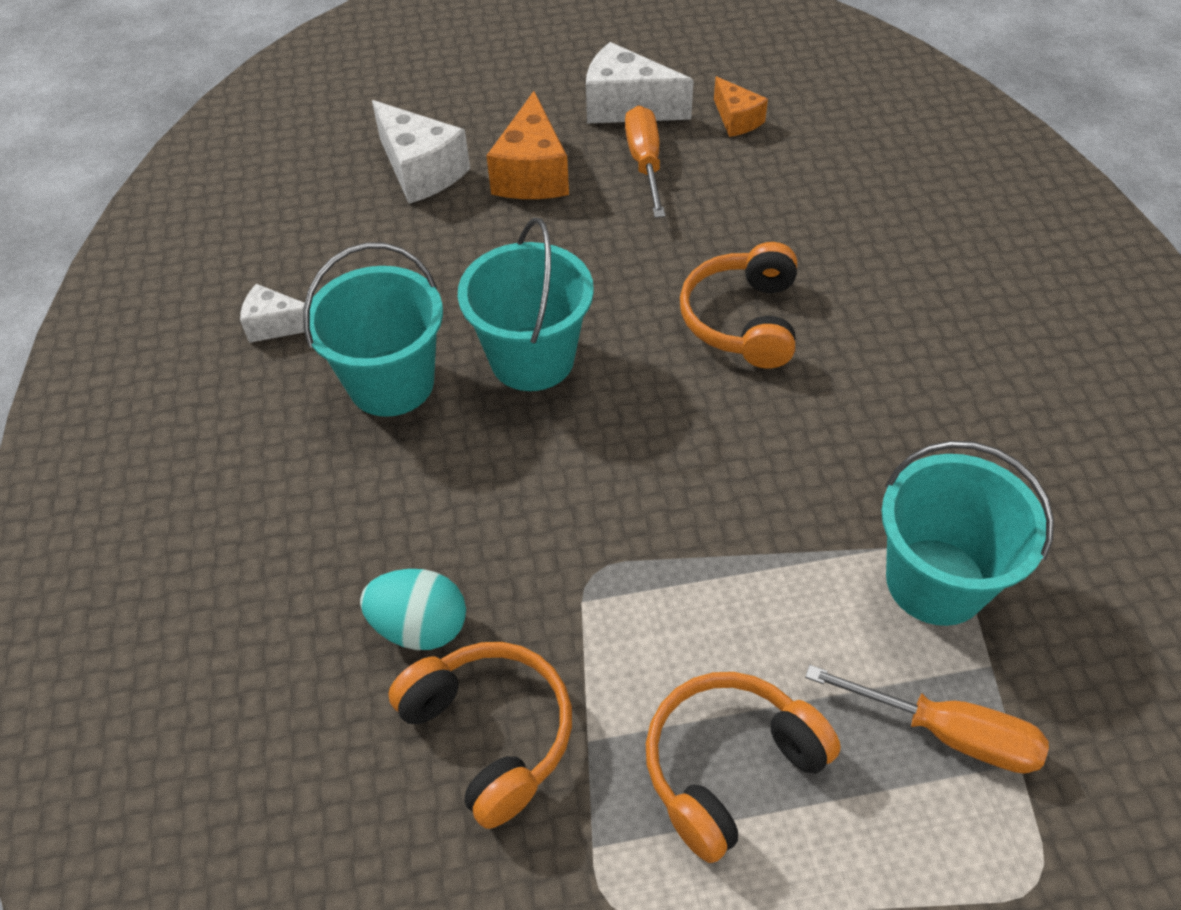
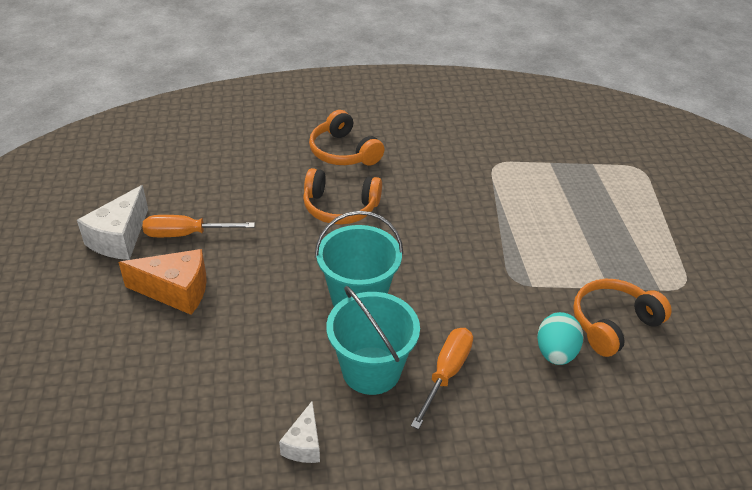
camera: 90 degrees left, 10 degrees down
white cheese [372,100,470,204] -> none
orange headphones [646,672,841,863] -> orange headphones moved to [309,110,385,165]
orange cheese [714,76,768,137] -> none
orange screwdriver [805,665,1049,774] -> orange screwdriver moved to [411,328,473,429]
turquoise bucket [881,441,1054,626] -> none

